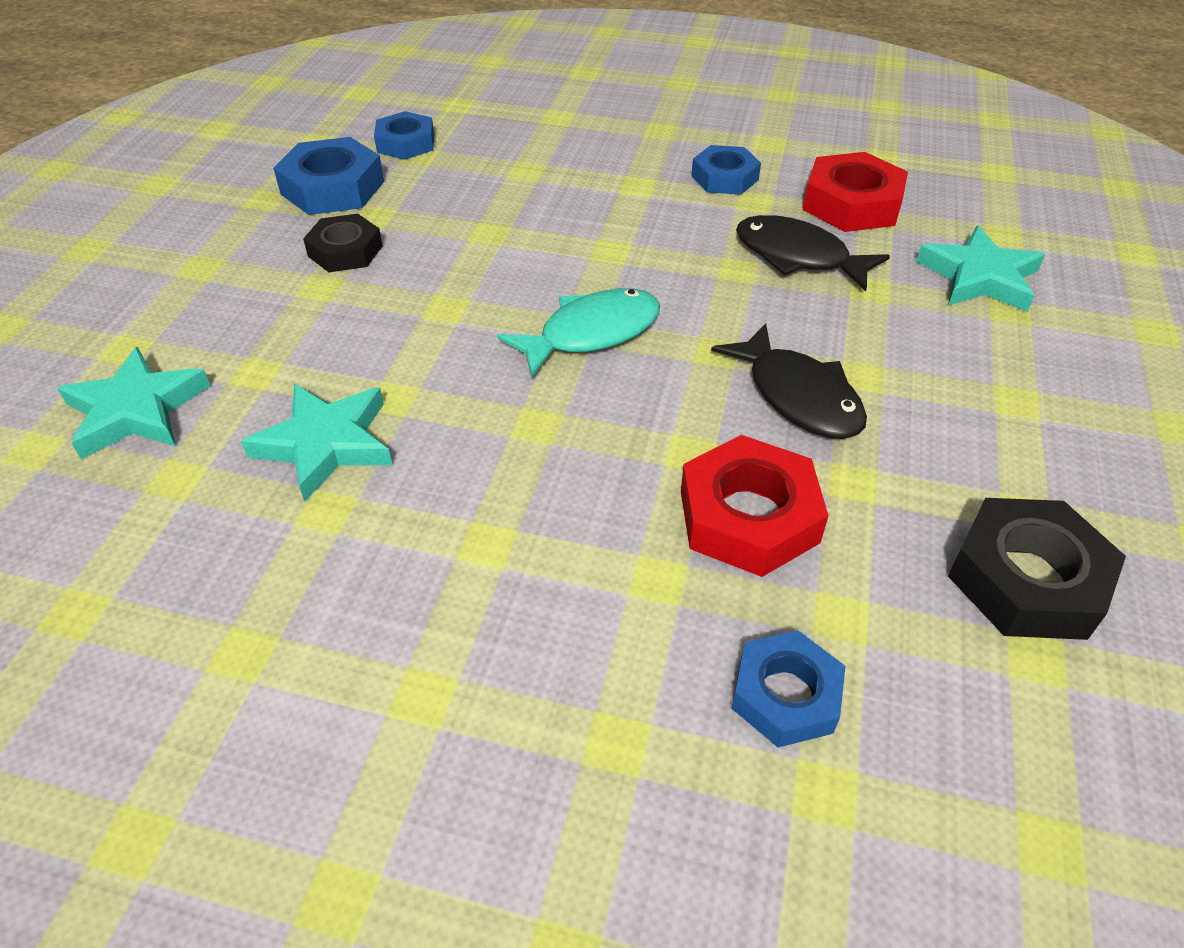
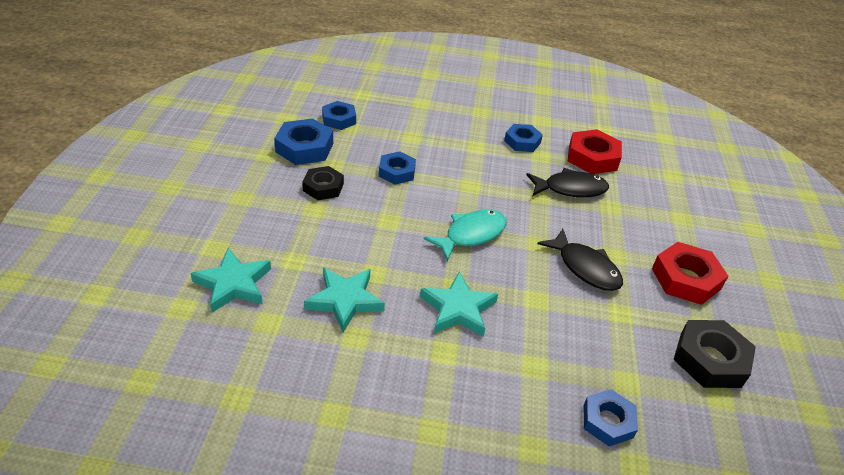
camera: 10 degrees left, 5 degrees down
red nut [681,435,829,577] -> red nut moved to [652,242,728,305]
black fish [736,215,890,291] -> black fish turned 150 degrees clockwise [526,168,609,198]
turquoise star [916,226,1045,312] -> turquoise star moved to [420,272,498,337]
none -> blue nut [379,151,416,184]

